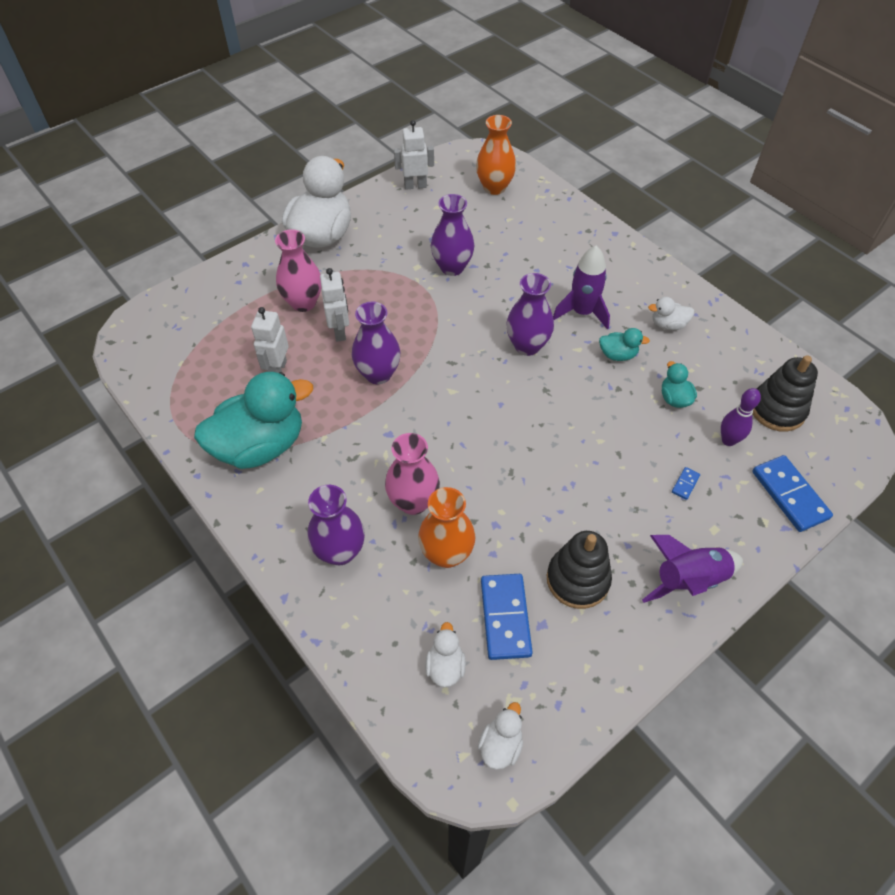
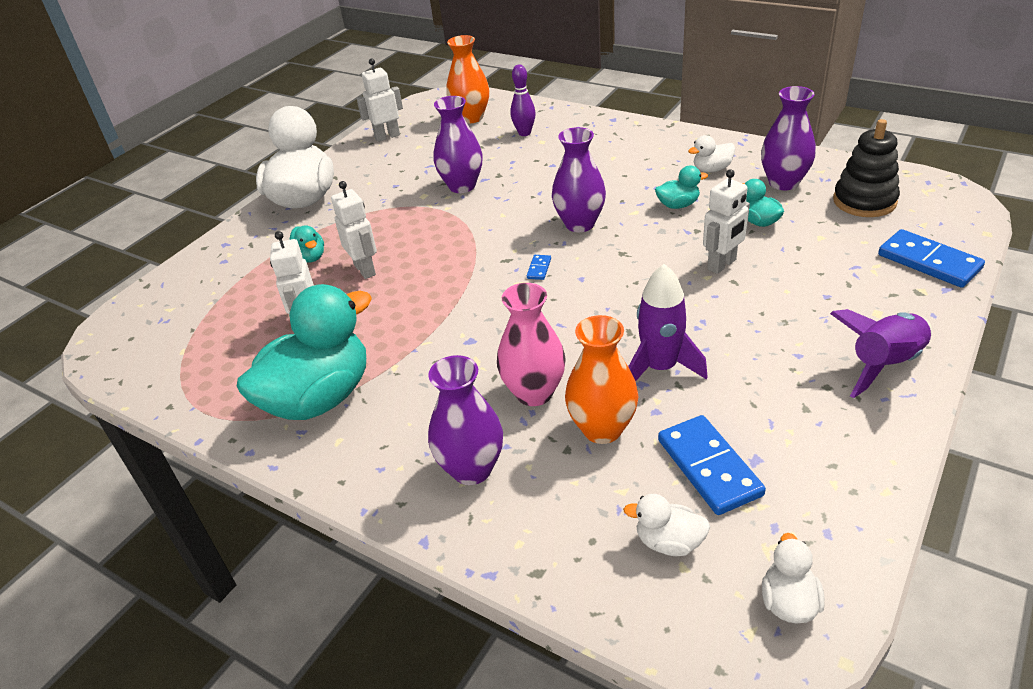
camera: 15 degrees left, 15 degrees down
pink vase [275,229,321,312] -> turquoise duck [290,225,324,263]
purple vase [352,302,401,384] -> purple vase moved to [761,86,816,190]
white duck [425,622,466,687] -> white duck turned 60 degrees counterclockwise [623,494,710,556]
black stacking toy [547,531,612,609] -> none
purple rocket [553,246,610,329] -> purple rocket moved to [628,264,708,381]
blue domino [672,467,700,500] -> blue domino moved to [527,255,551,280]
purple bowling pin [721,388,761,446] -> purple bowling pin moved to [510,64,536,136]
none -> white robot [703,169,750,274]

